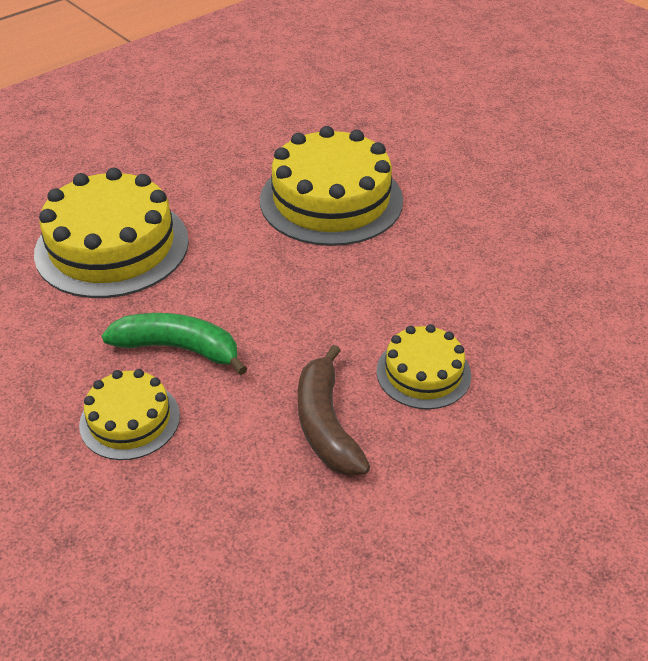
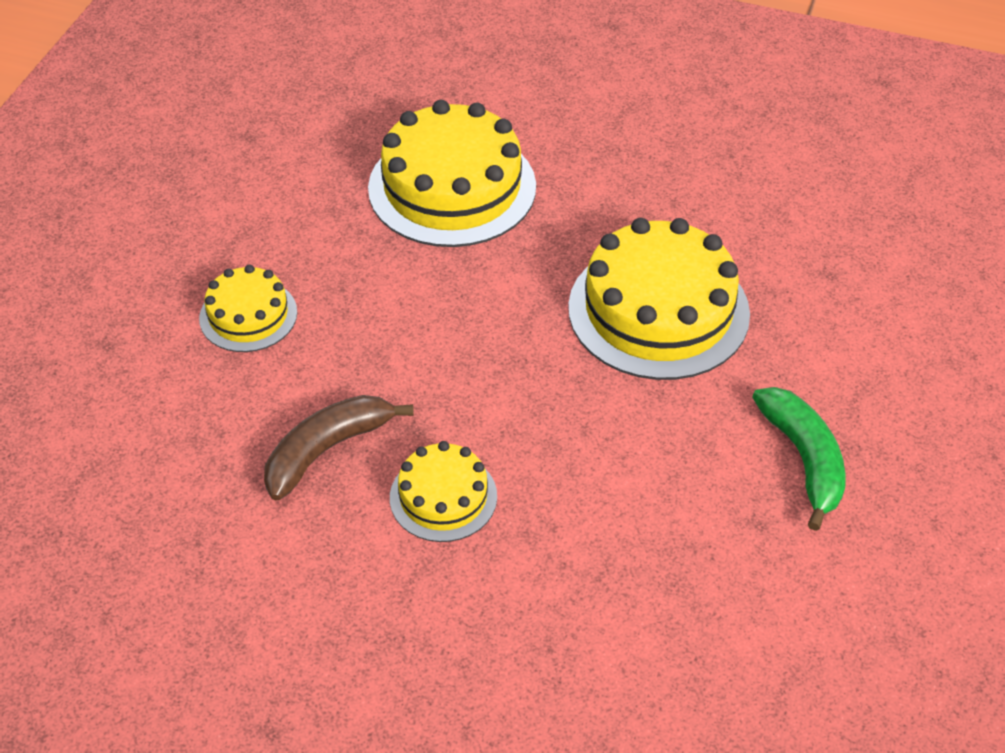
camera: 60 degrees right, 5 degrees up
green banana [102,313,248,375] -> green banana moved to [752,387,845,531]

